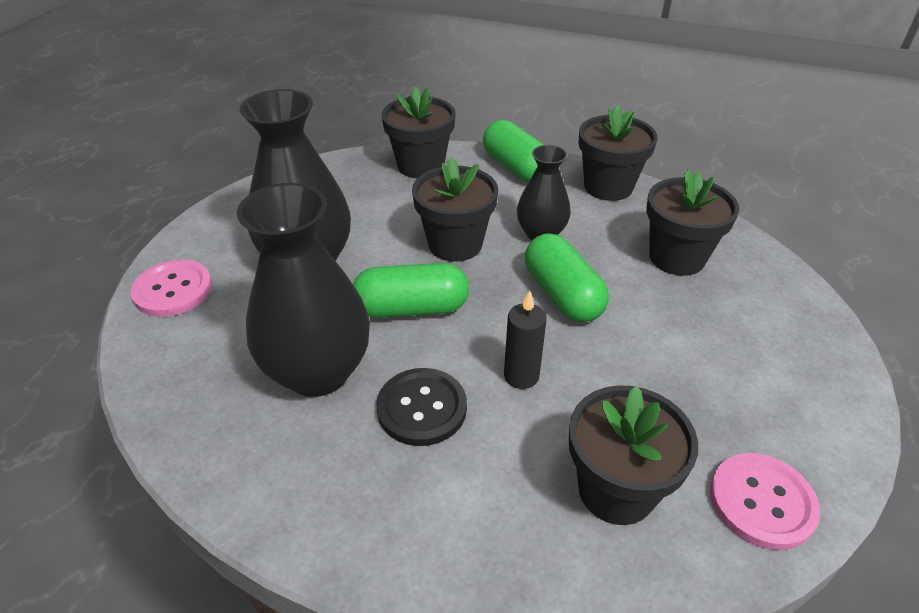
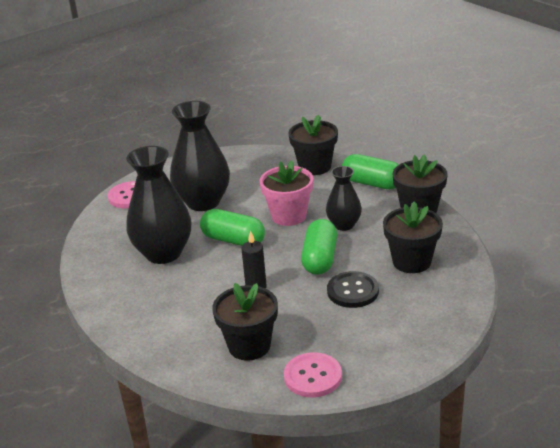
camera: 35 degrees right, 10 degrees down
black button [376,368,467,446] -> black button moved to [327,271,379,308]
black flower pot [412,157,498,262] -> pink flower pot [260,160,313,226]
green capsule [483,120,544,182] -> green capsule turned 60 degrees counterclockwise [342,154,398,189]

